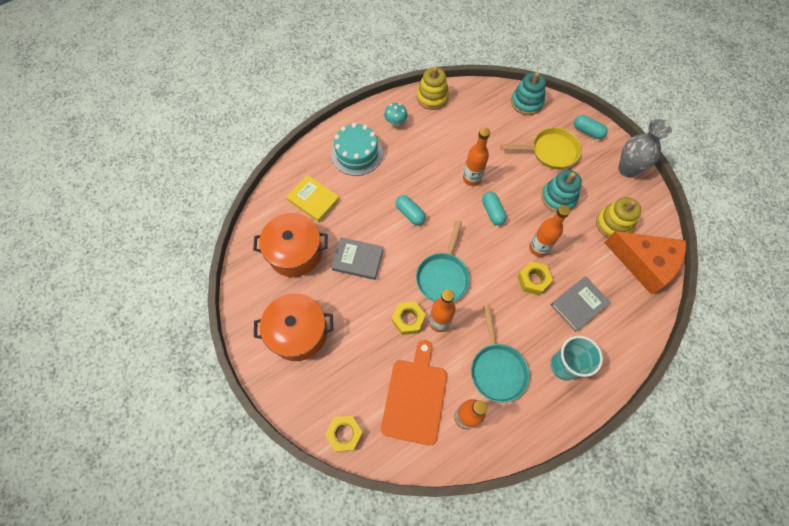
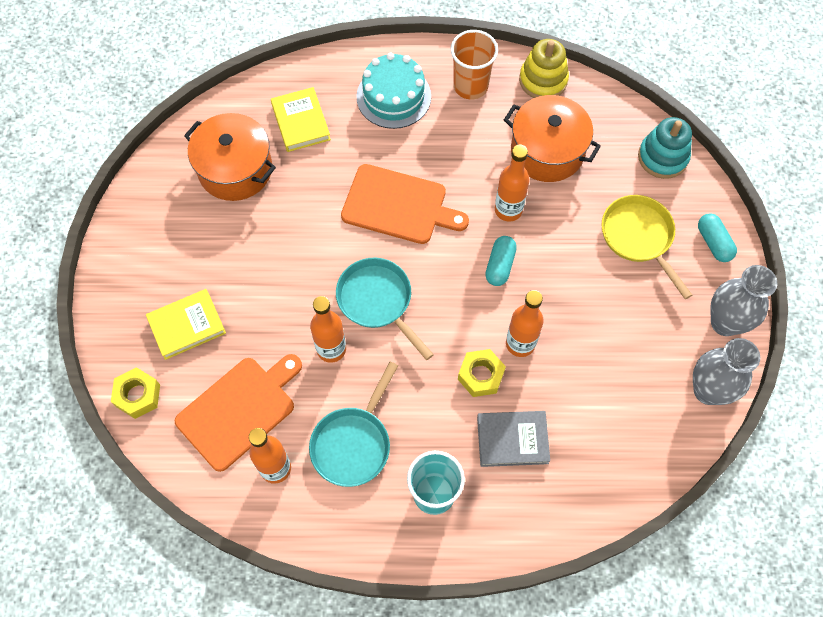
camera: 35 degrees right, 0 degrees up
orange pot [254,293,333,361] -> orange pot moved to [504,95,601,182]
grey book [331,237,383,280] -> none
turquoise mushroom [384,103,407,127] -> orange cup [451,30,498,99]
yellow nut [392,301,426,335] -> none
turquoise capsule [396,195,426,225] -> orange cutting board [341,164,469,244]
turquoise pan [416,220,470,302] -> turquoise pan turned 90 degrees clockwise [336,258,434,360]
yellow pan [500,127,582,169] -> yellow pan turned 150 degrees counterclockwise [601,195,692,299]
turquoise stacking toy [541,170,582,212] -> none
yellow stacking toy [596,197,641,238] -> none
orange cheese [604,231,686,295] -> none
none -> yellow book [146,289,226,360]
none -> grey vase [693,338,760,405]

